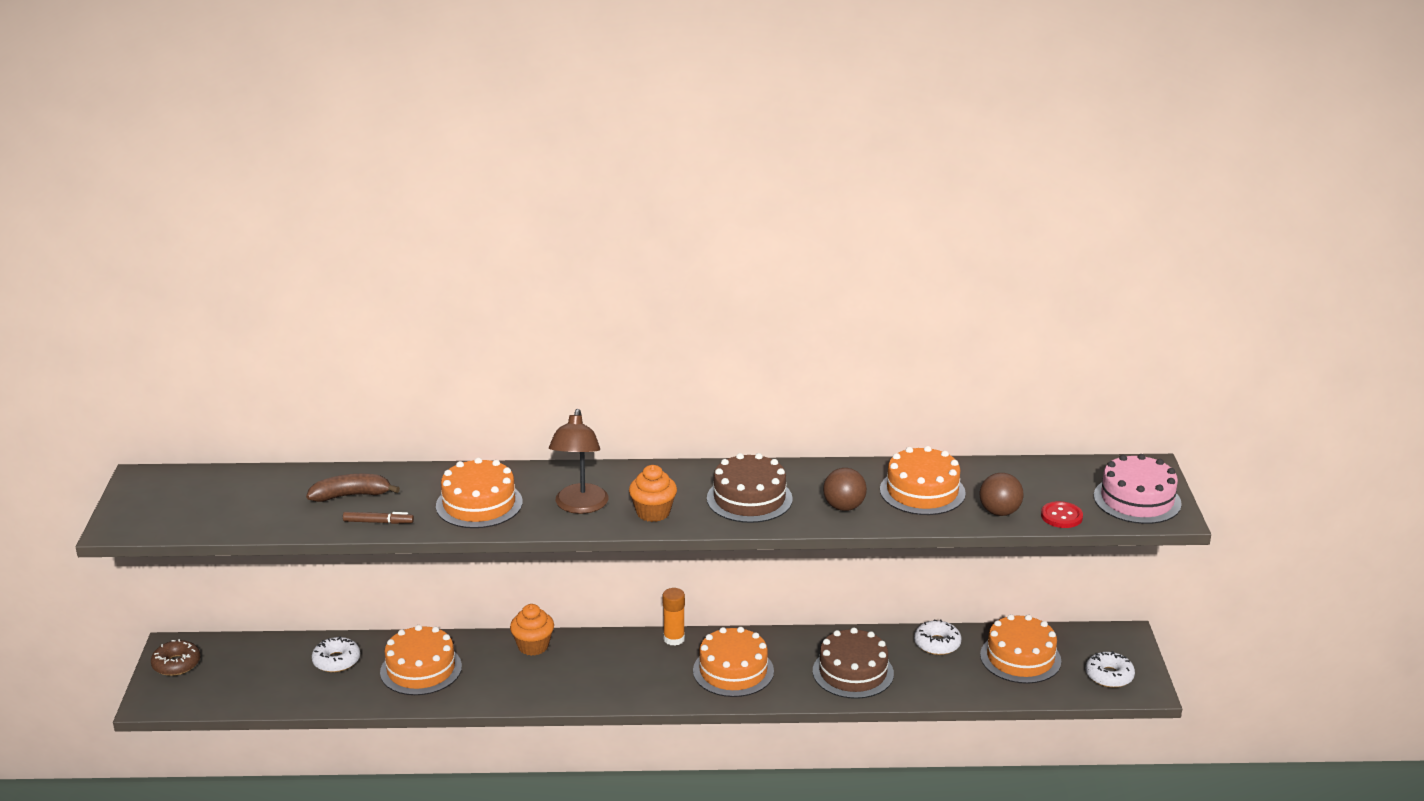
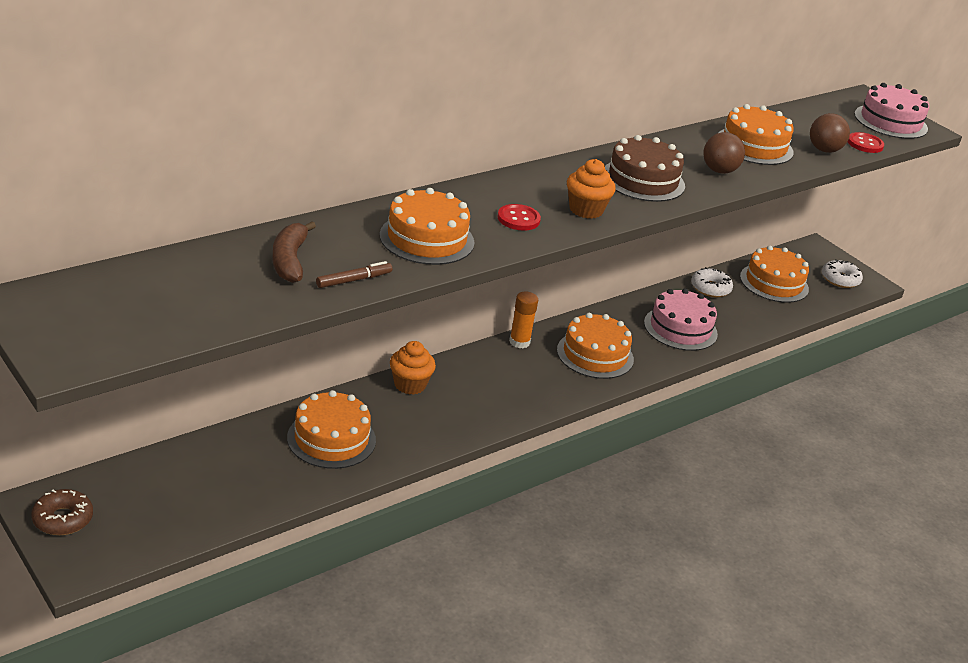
camera: 40 degrees left, 5 degrees up
brown banana [306,474,400,502] -> brown banana turned 45 degrees counterclockwise [272,221,316,283]
white donut [312,636,360,672] -> none
brown lamp [549,409,609,514] -> red button [498,204,541,231]
brown cake [813,628,894,699] -> pink cake [644,289,718,351]

